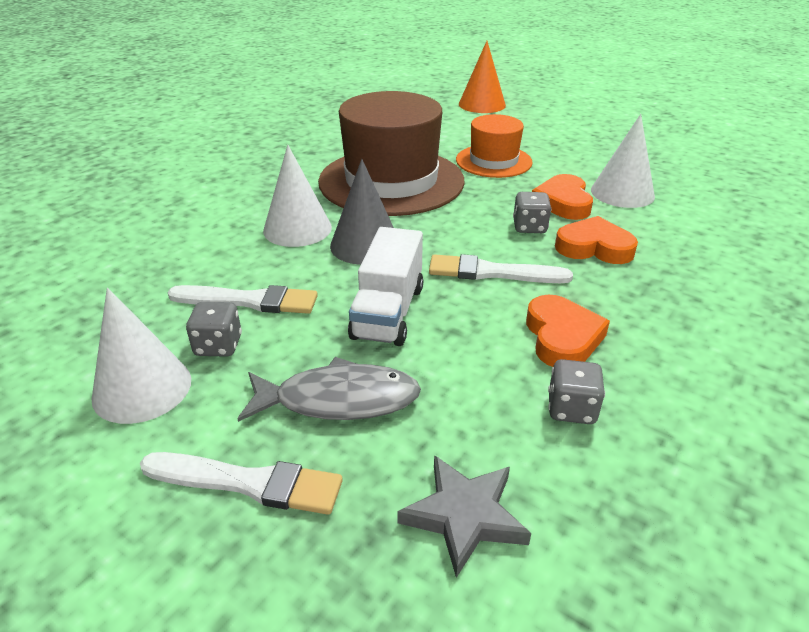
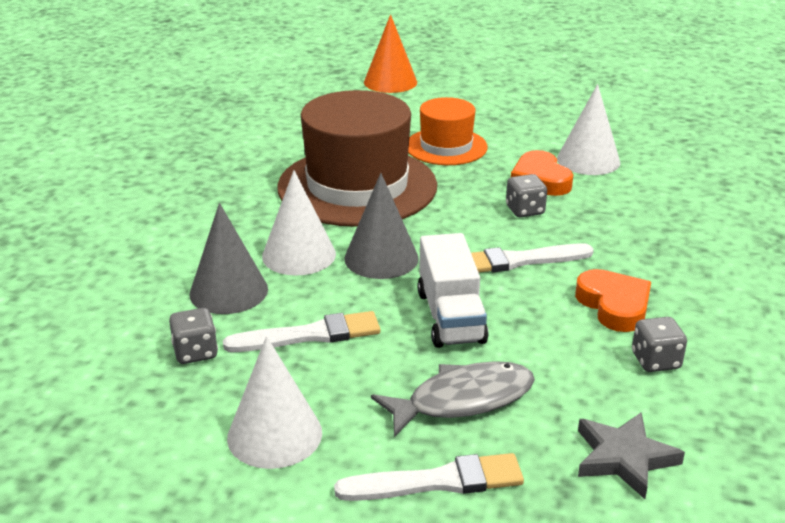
camera: 20 degrees left, 5 degrees down
grey dice [186,302,242,357] -> grey dice moved to [169,308,218,364]
orange heart [555,216,638,264] -> none
none -> grey cone [189,203,268,314]

